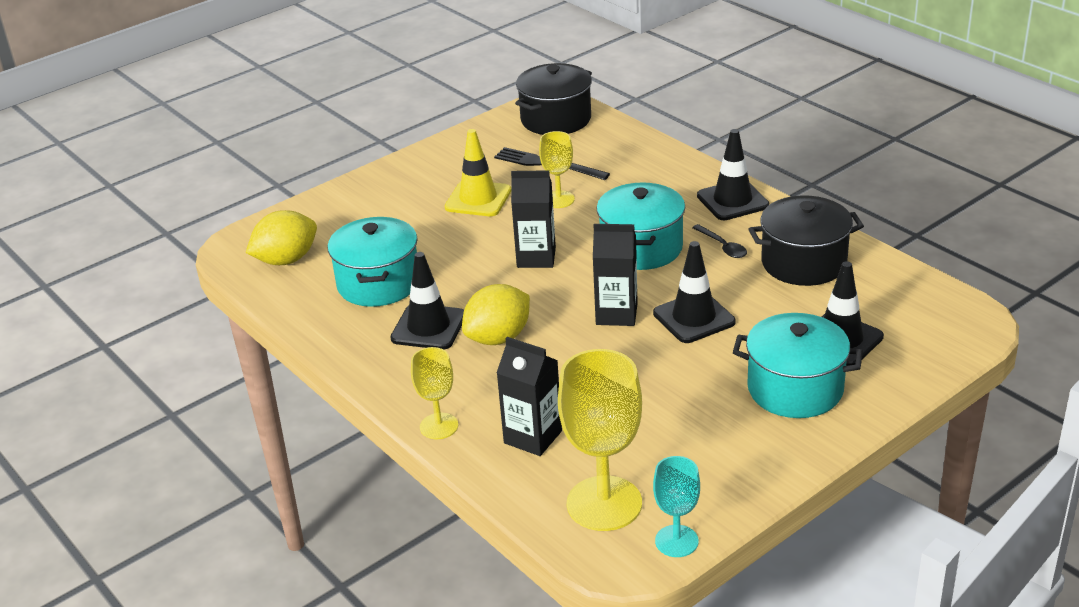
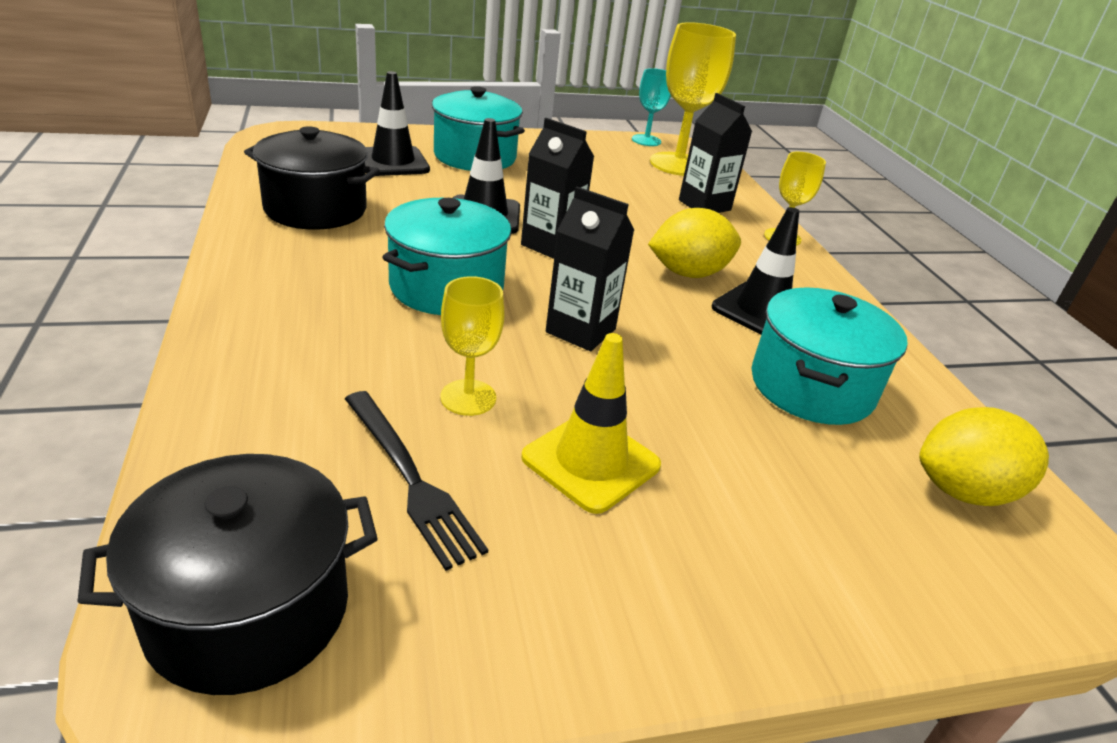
camera: 160 degrees left, 0 degrees up
black spoon [692,224,747,258] -> none
black traffic cone [697,129,769,220] -> none

